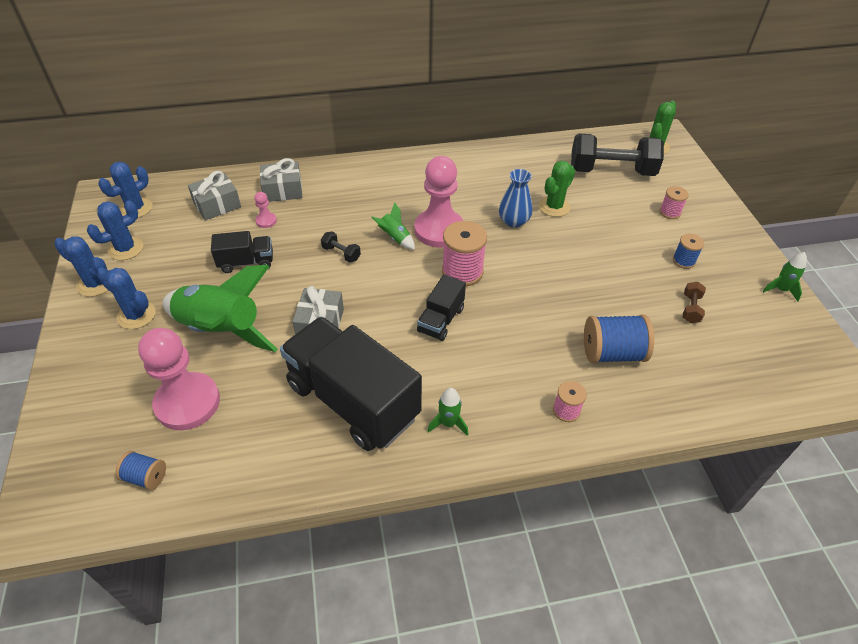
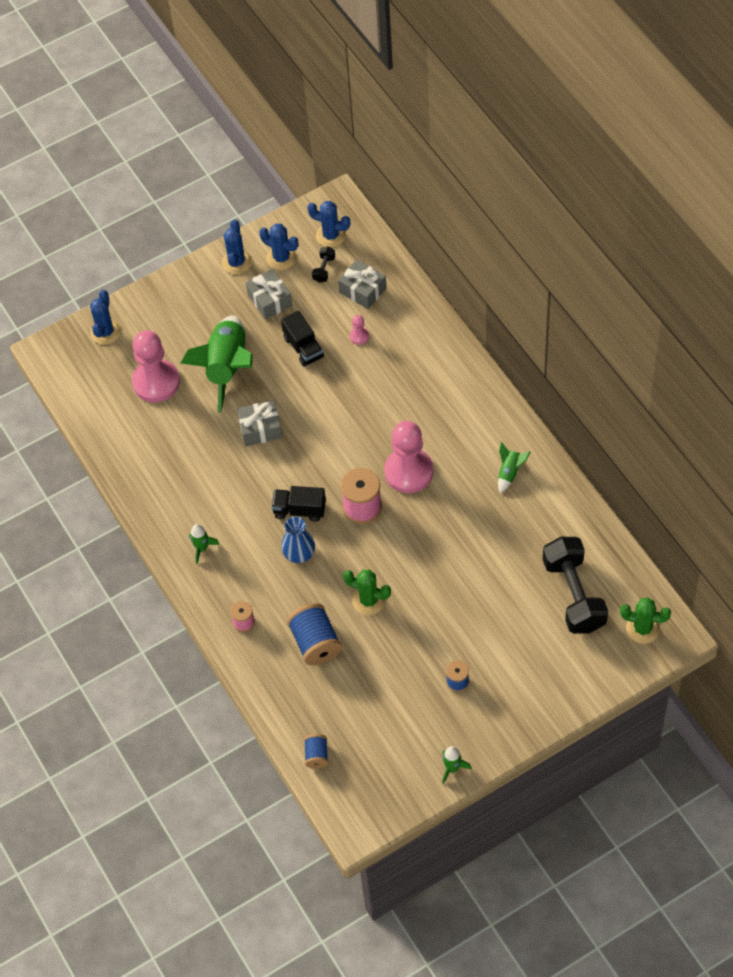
camera: 75 degrees right, 10 degrees up
blue cactus [97,268,156,329] -> blue cactus moved to [90,290,121,345]
blue spool [115,451,166,490] -> blue spool moved to [304,734,328,768]
grey gift [260,158,302,202] -> grey gift moved to [246,269,292,320]
black truck [280,317,422,451] -> none
black dumbbell [321,232,361,263] -> black dumbbell moved to [312,246,335,283]
green rocket [371,202,415,250] -> green rocket moved to [498,442,530,493]
blue vase [499,169,532,228] -> blue vase moved to [281,517,315,563]
green cactus [539,161,575,217] -> green cactus moved to [343,569,391,615]
pink spool [660,186,689,219] -> none
brown dumbbell [683,282,706,323] -> none

